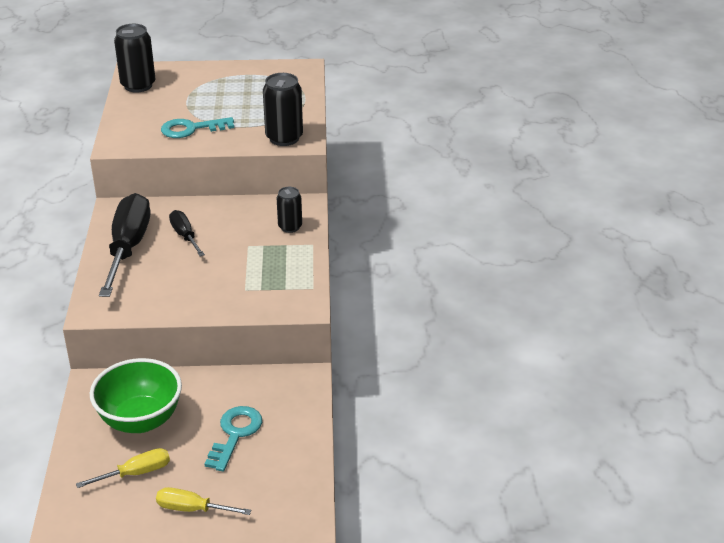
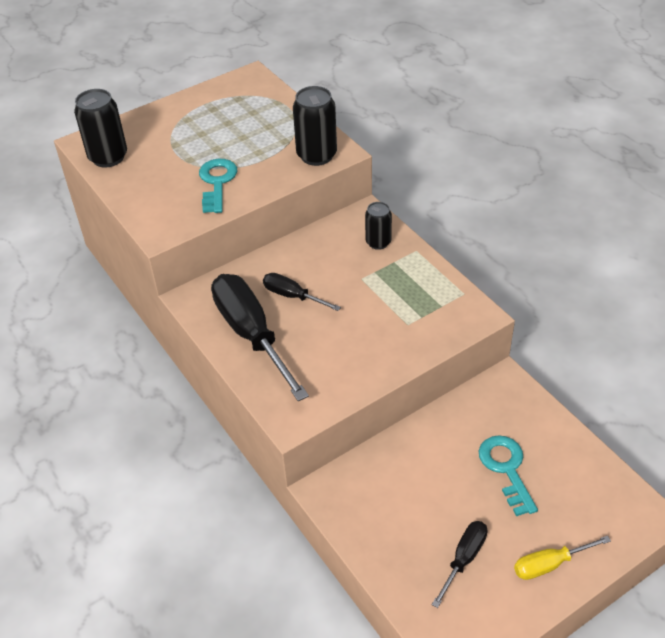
camera: 30 degrees left, 10 degrees up
yellow screwdriver [76,448,170,488] -> black screwdriver [432,521,487,608]
green bowl [90,358,182,433] -> none
turquoise key [161,117,234,138] -> turquoise key turned 135 degrees clockwise [199,159,237,213]

